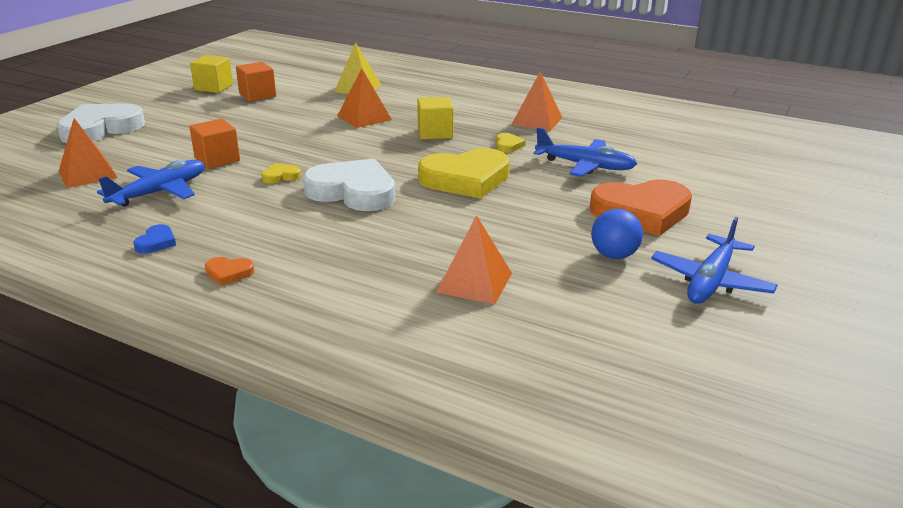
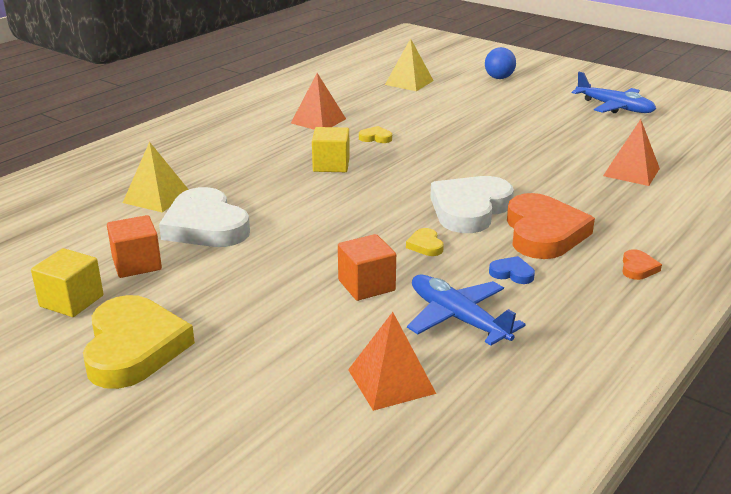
camera: 80 degrees left, 0 degrees up
white heart [57,103,145,143] -> white heart moved to [159,187,250,247]
blue heart [133,224,176,254] -> blue heart moved to [489,256,535,284]
orange pyramid [337,69,392,128] -> none
yellow heart [418,148,510,199] -> yellow heart moved to [83,295,195,389]
blue plane [534,127,637,177] -> none
orange heart [590,180,692,236] -> orange heart moved to [507,193,595,259]
blue ball [591,209,643,259] -> blue ball moved to [485,47,516,79]
none -> yellow pyramid [385,38,434,91]

